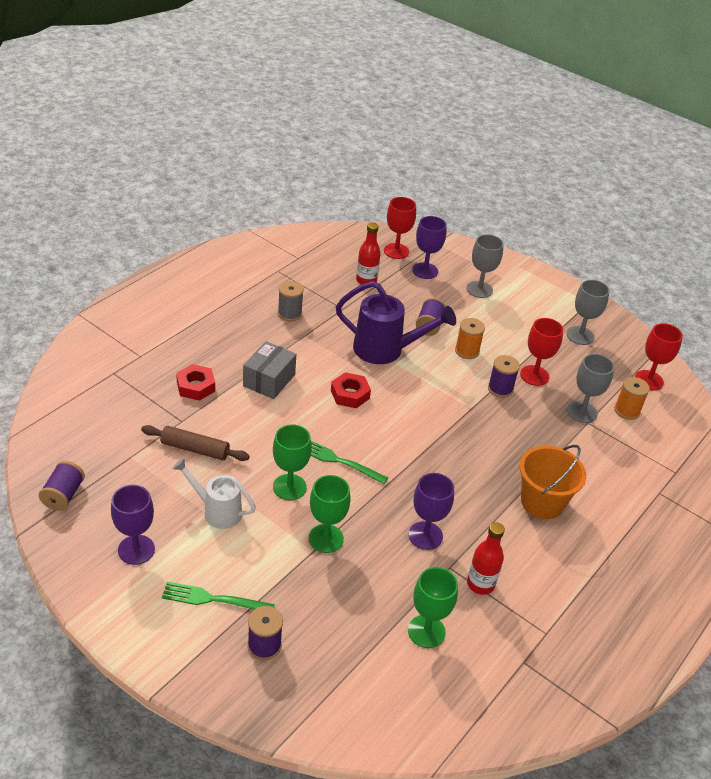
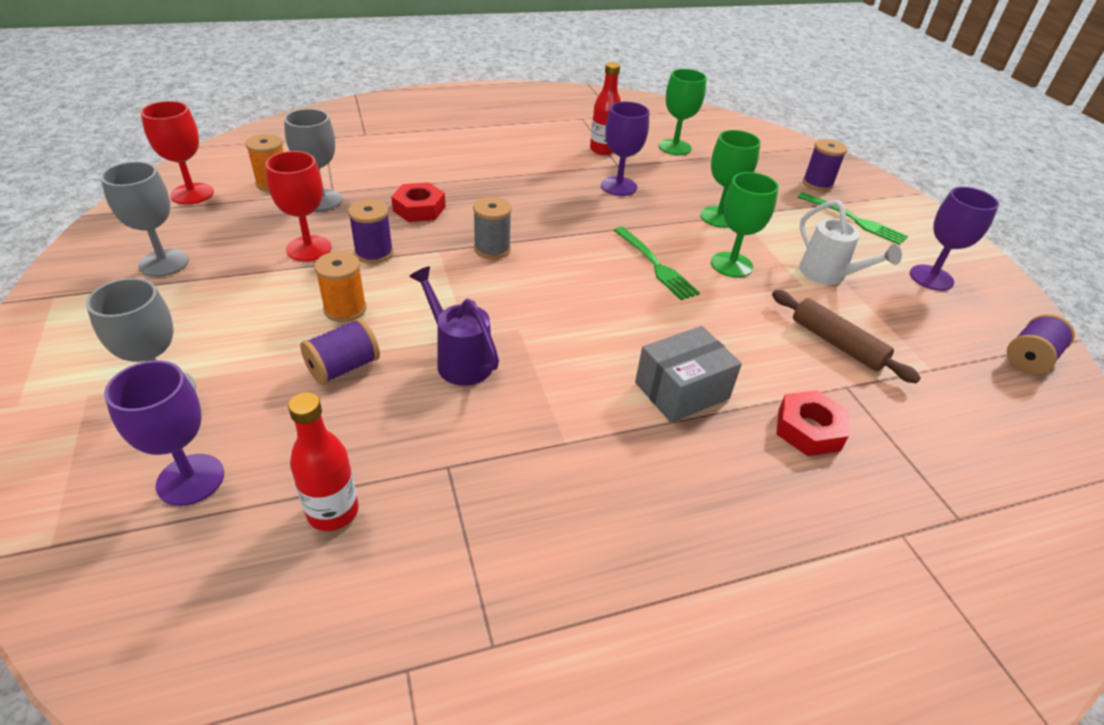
camera: 145 degrees left, 0 degrees up
grey spool [278,281,304,321] -> grey spool moved to [473,197,512,259]
red nut [331,372,371,408] -> red nut moved to [391,182,445,222]
purple watering can [336,281,456,364] -> purple watering can [409,266,499,386], size x0.64
red goblet [384,197,416,259] -> none
orange bucket [520,445,586,519] -> none

